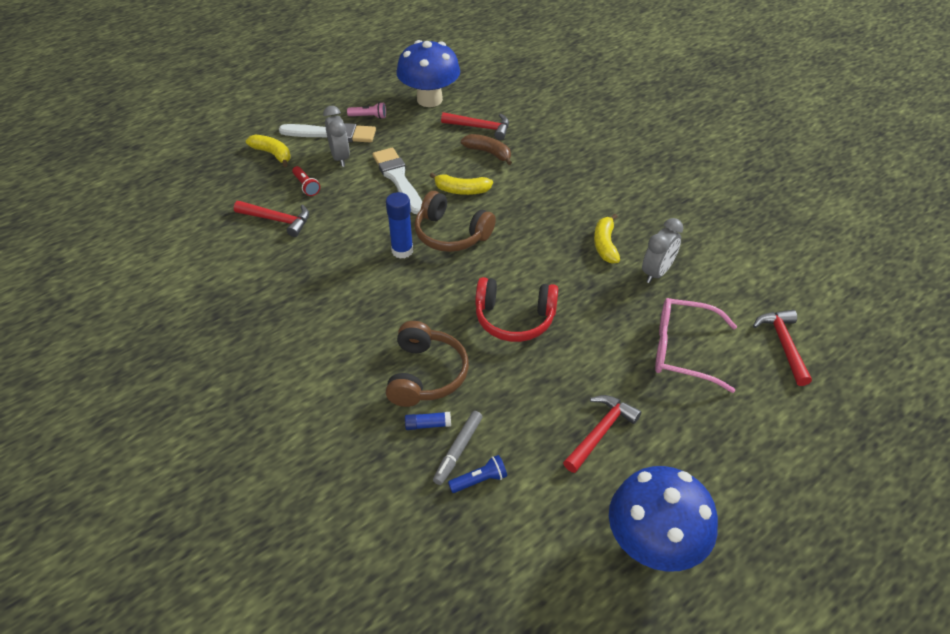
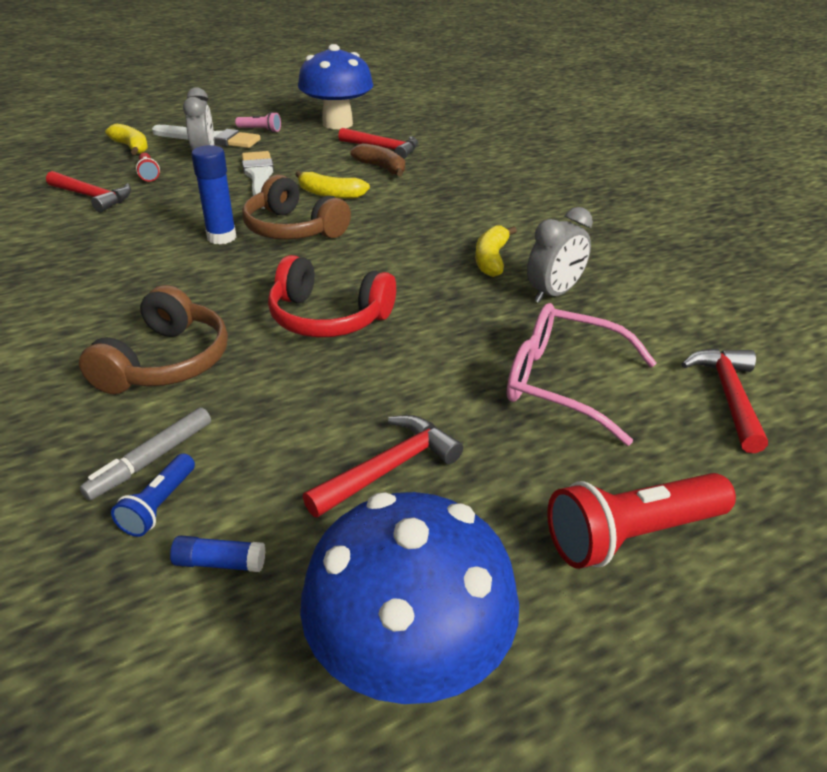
camera: 10 degrees right, 10 degrees down
blue glue stick [405,412,451,430] -> blue glue stick moved to [170,535,265,572]
blue flashlight [448,455,507,493] -> blue flashlight turned 120 degrees clockwise [111,454,195,537]
none -> red flashlight [547,473,736,569]

